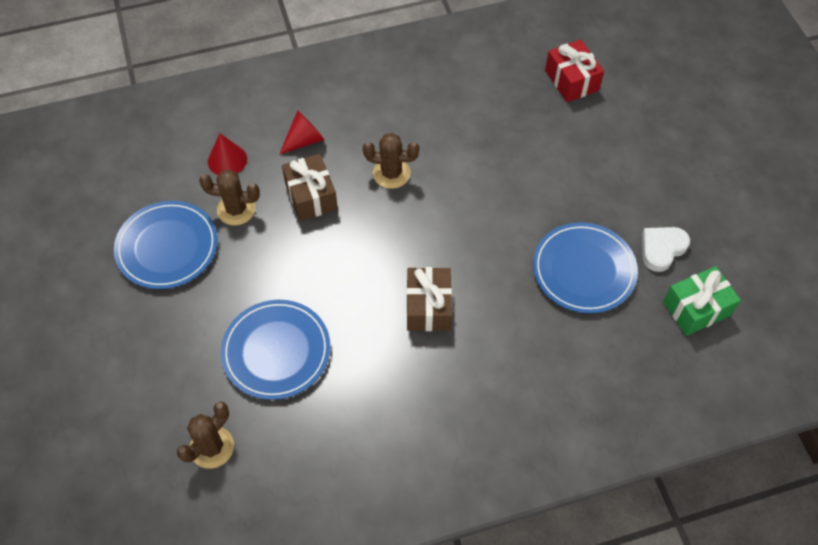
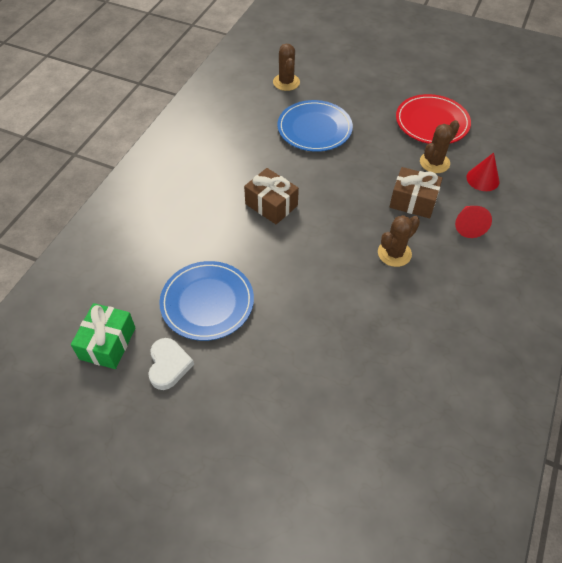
camera: 130 degrees right, 5 degrees down
blue plate [114,201,218,289] -> red plate [396,94,471,144]
red gift [545,39,604,102] -> none

